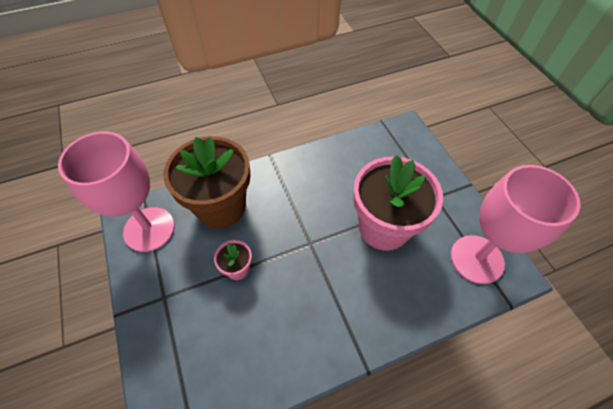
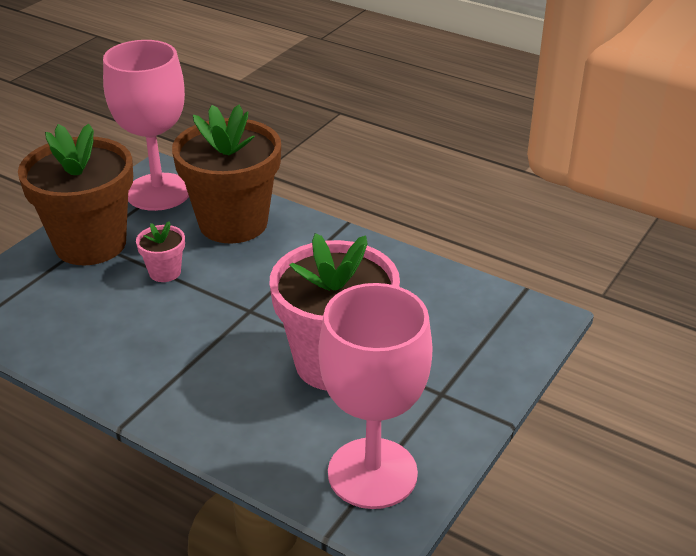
camera: 55 degrees right, 20 degrees down
none -> brown flower pot [18,124,133,266]

